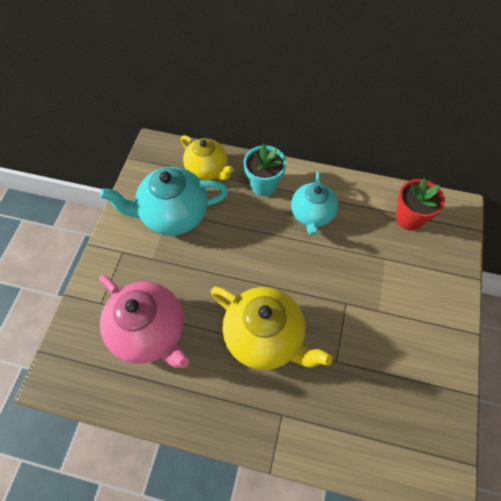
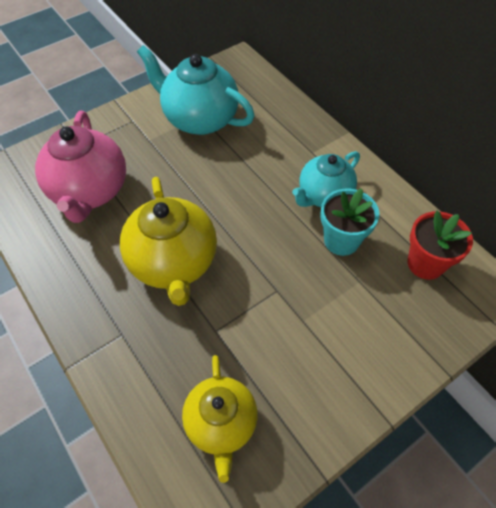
camera: 40 degrees right, 5 degrees down
yellow teapot [181,135,234,181] -> yellow teapot moved to [182,355,258,483]
turquoise flower pot [244,144,286,196] -> turquoise flower pot moved to [320,188,379,256]

